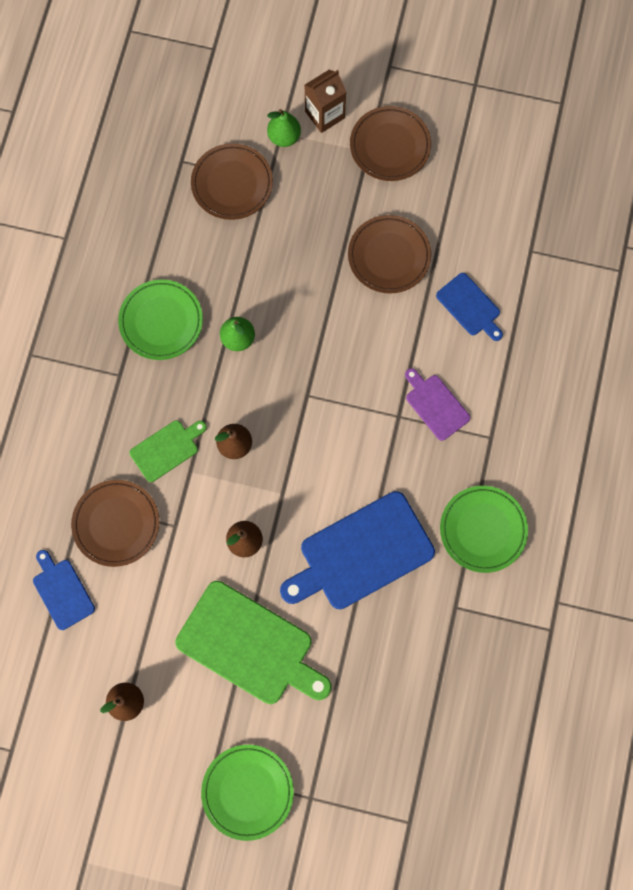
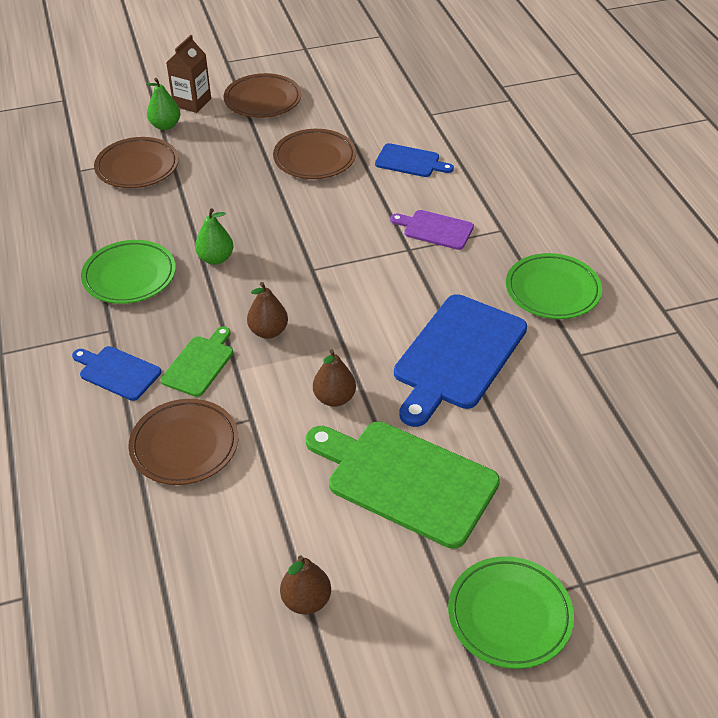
camera: 30 degrees left, 30 degrees down
blue cutting board [33,550,95,630] -> blue cutting board moved to [72,346,161,401]
green cutting board [175,581,332,704] -> green cutting board turned 150 degrees counterclockwise [305,421,500,549]

